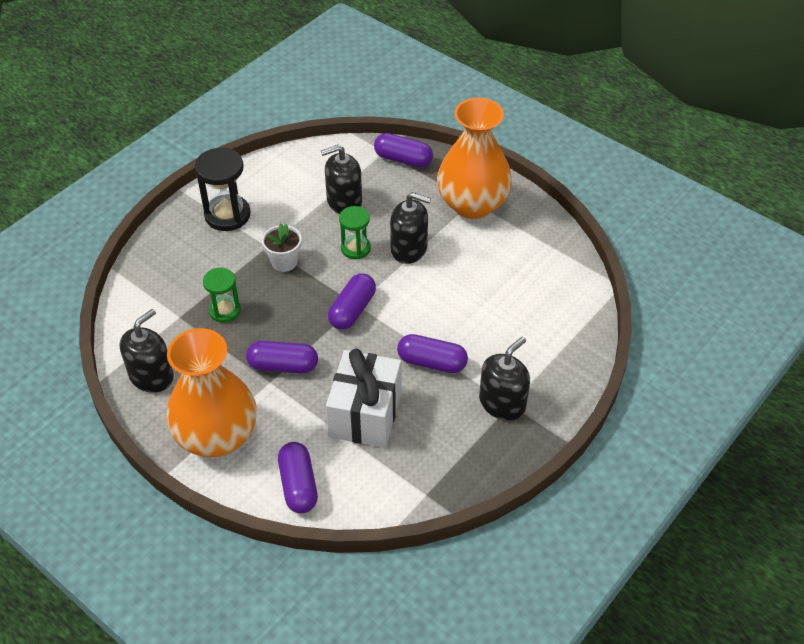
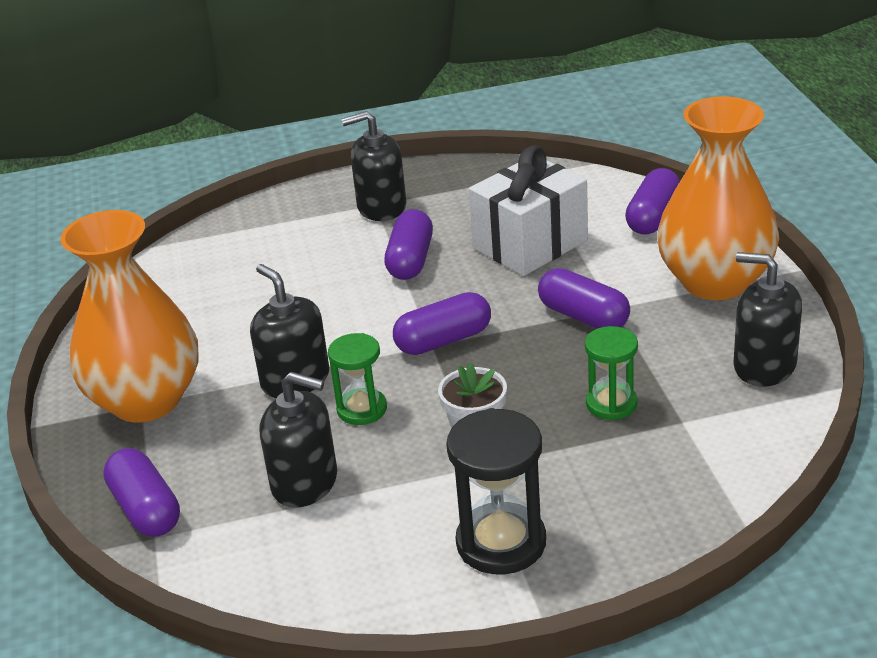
camera: 140 degrees left, 15 degrees down
black soap dispenser [120,309,174,393] -> black soap dispenser turned 45 degrees clockwise [733,252,802,386]
purple capsule [397,334,468,373] -> purple capsule turned 45 degrees clockwise [384,209,433,280]

